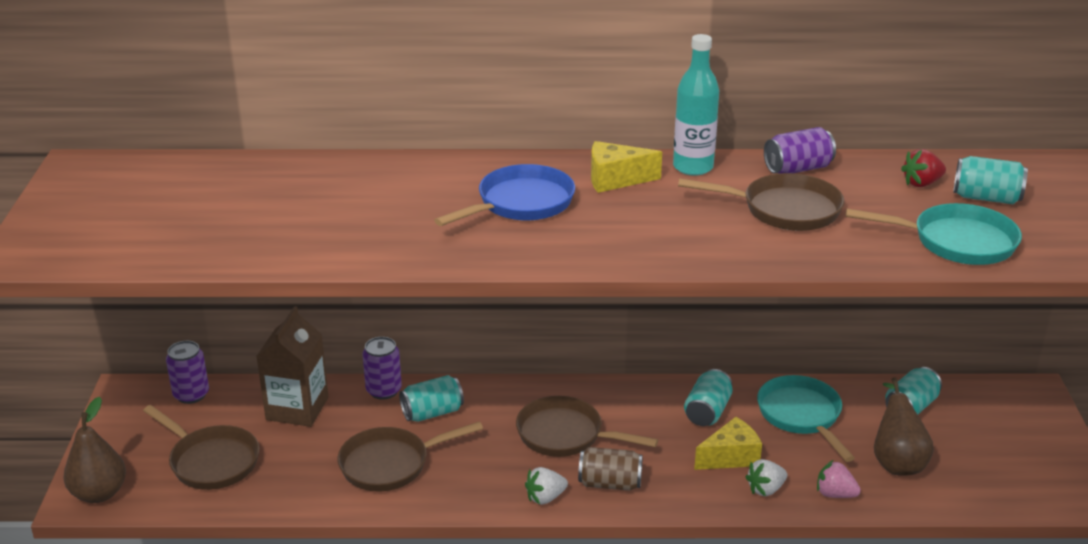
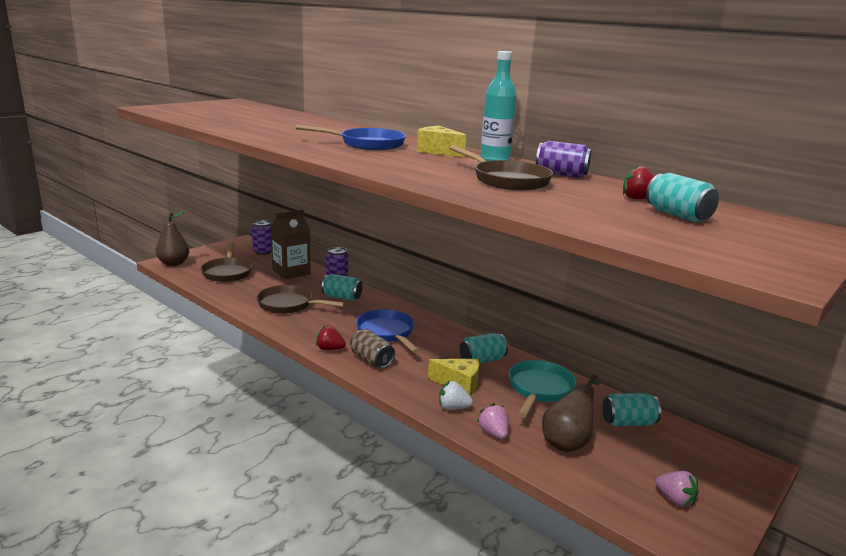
camera: 40 degrees right, 10 degrees down
brown pan [516,396,658,457] -> blue pan [356,309,420,353]
white strawberry [525,467,568,505] -> red strawberry [316,326,346,350]
turquoise pan [846,203,1022,265] -> none
none -> pink strawberry [656,471,698,507]

